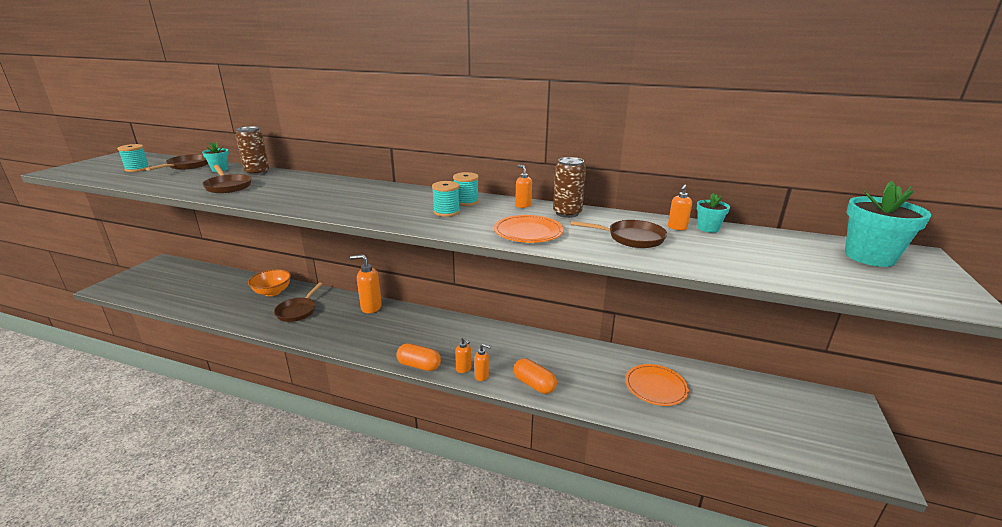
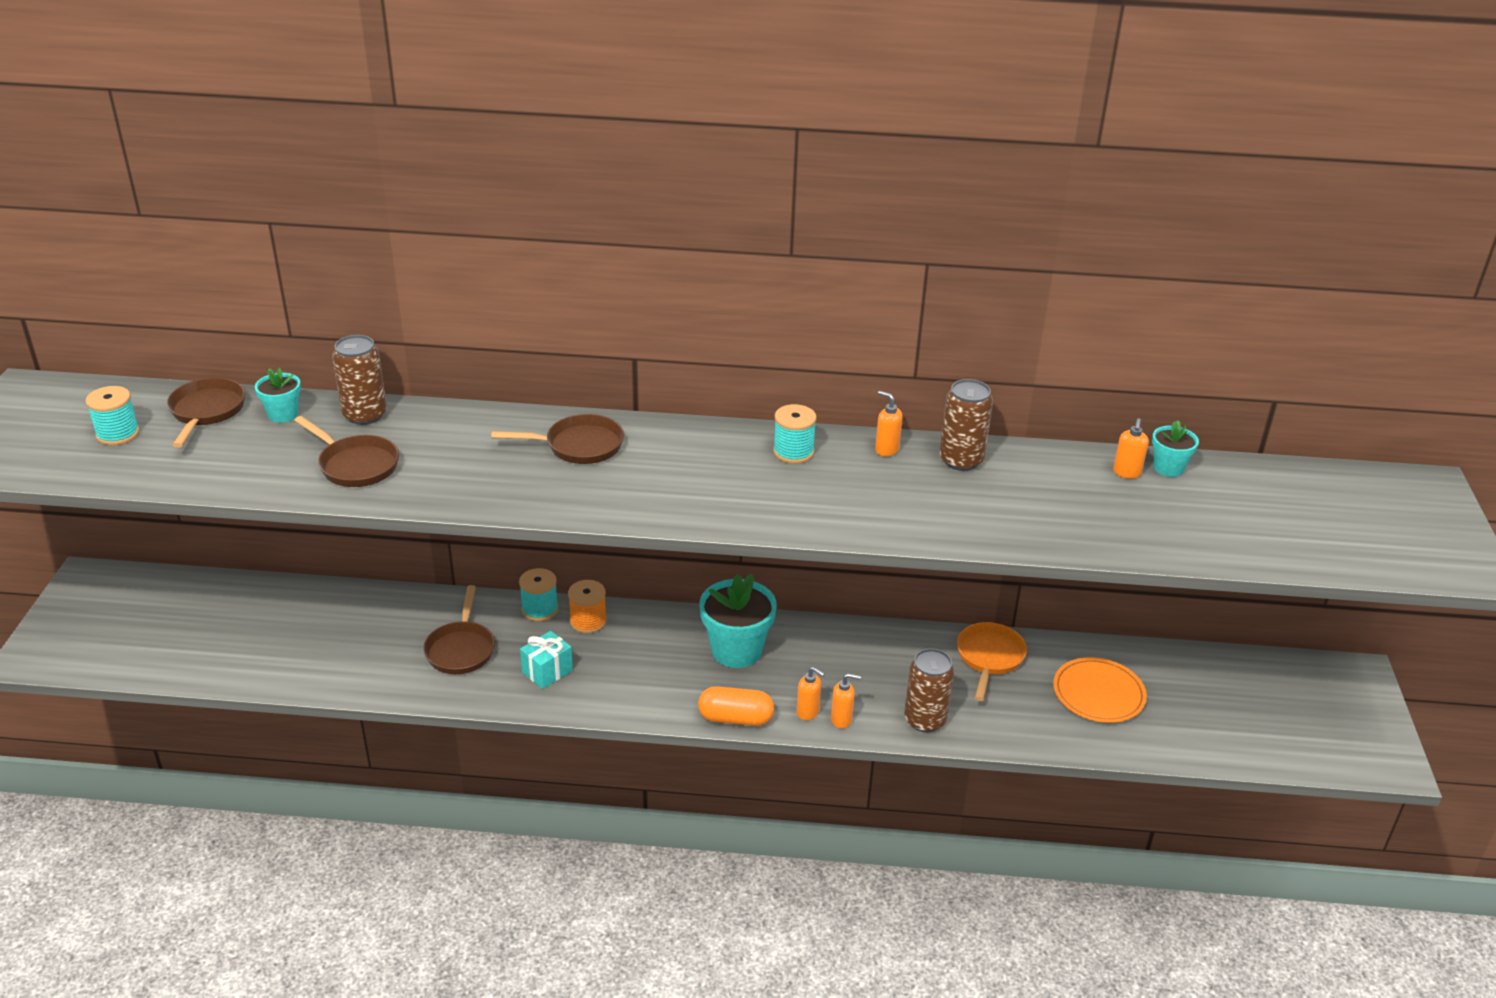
camera: 15 degrees left, 10 degrees up
orange bowl [248,269,291,296] -> none
orange soap dispenser [350,254,382,313] -> orange spool [568,580,607,633]
turquoise spool [432,181,460,217] -> turquoise spool moved to [519,568,558,621]
orange plate [494,215,564,243] -> none
orange capsule [514,358,557,394] -> brown can [904,648,955,732]
brown pan [571,220,667,248] -> brown pan moved to [491,414,624,464]
turquoise flower pot [845,181,931,267] -> turquoise flower pot moved to [699,574,777,668]
none -> turquoise gift [520,631,573,689]
none -> orange pan [957,622,1027,701]

